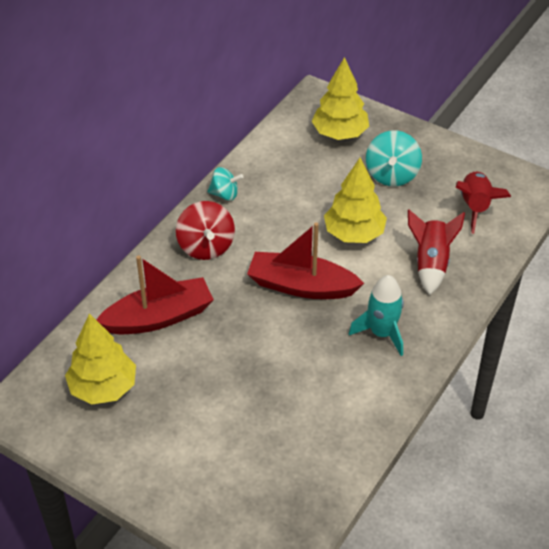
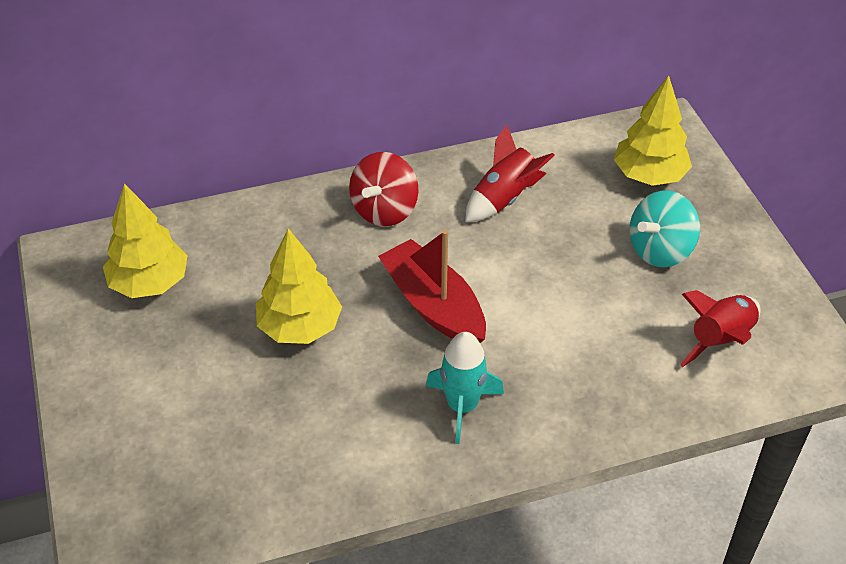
camera: 40 degrees right, 0 degrees up
red boat [97,255,214,334] -> none
turquoise spinning top [207,167,243,201] -> none
yellow tree [324,158,387,243] -> yellow tree moved to [256,228,342,344]
red rocket [408,209,465,295] -> red rocket moved to [465,125,555,222]

